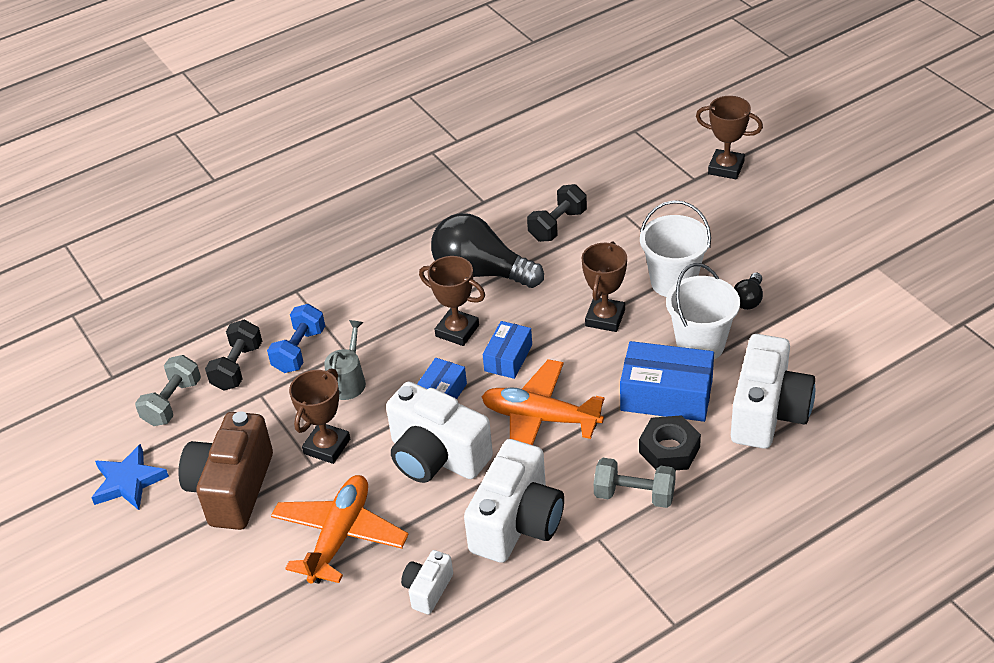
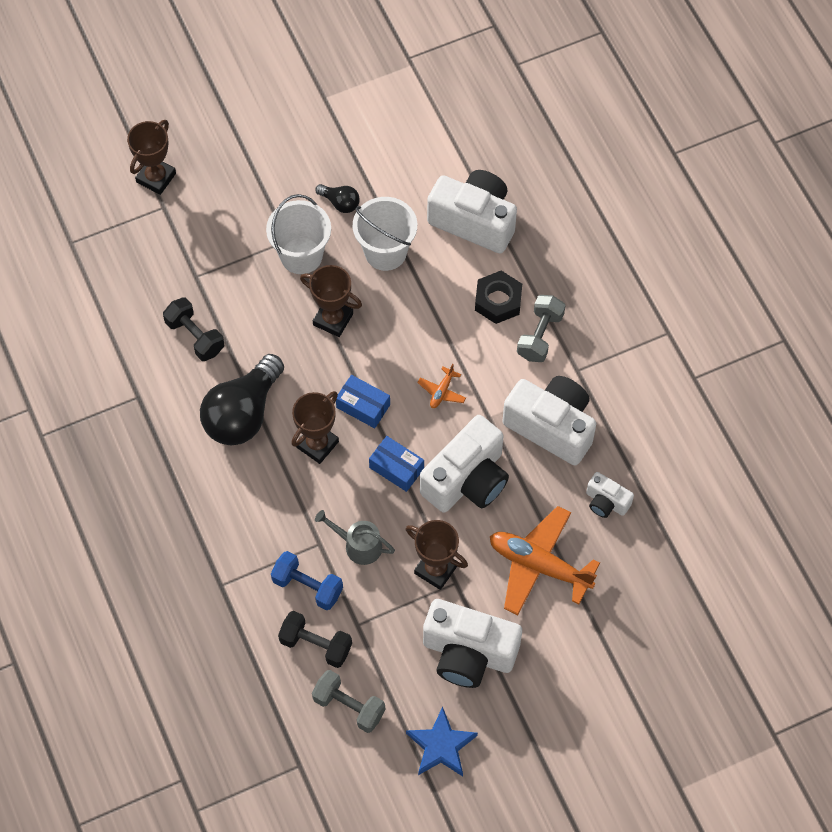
camera: 85 degrees left, 20 degrees up
brown camera [178,411,273,530] -> white camera [423,599,522,688]
orange plane [481,359,604,445] -> orange plane [417,364,466,408], size x0.44
blue box [620,341,714,422] -> none

